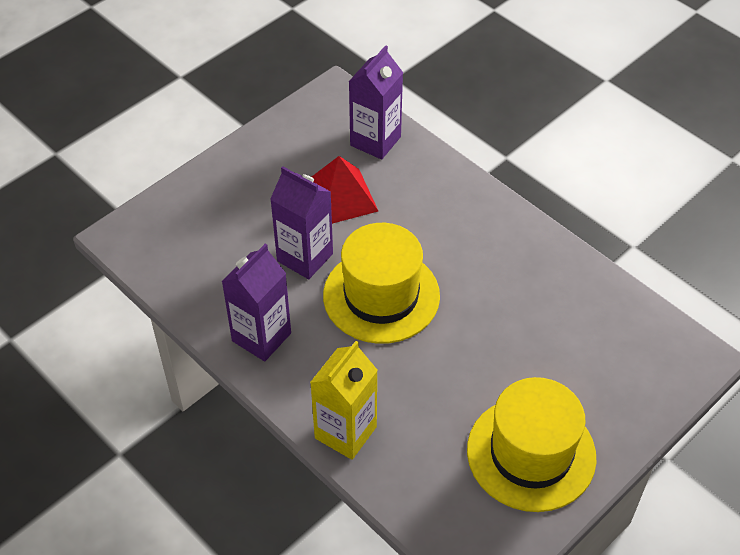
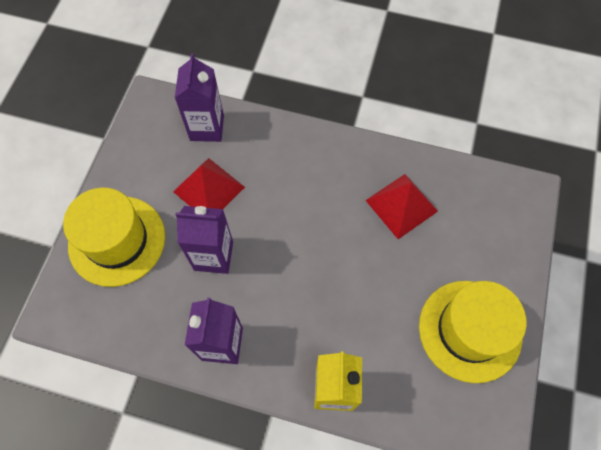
camera: 30 degrees left, 15 degrees up
yellow hat [323,223,440,344] -> yellow hat moved to [63,188,165,287]
none -> red pyramid [365,174,438,239]

